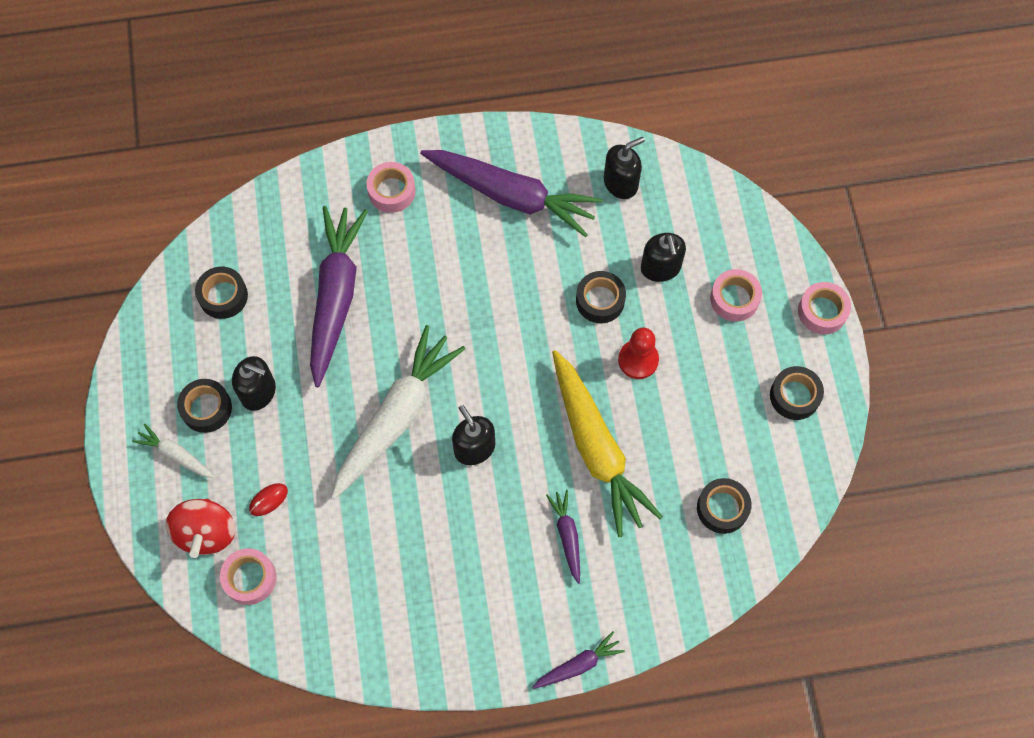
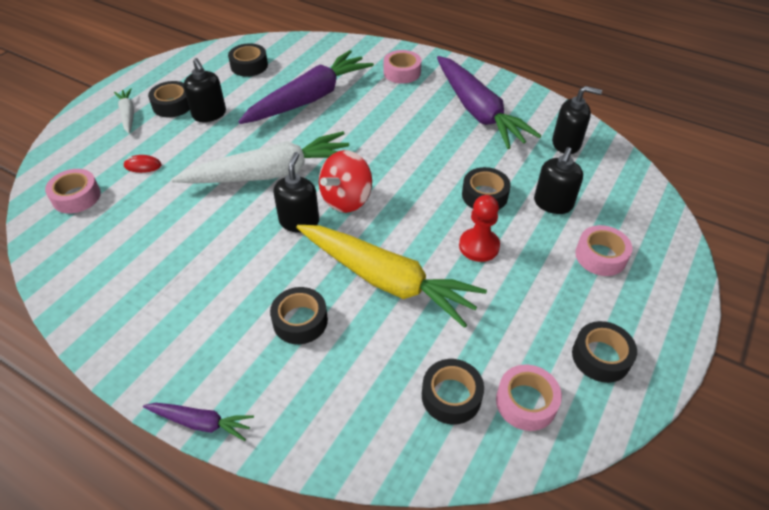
camera: 40 degrees right, 20 degrees down
red spinning top [166,499,235,558] -> red spinning top moved to [319,150,372,213]
purple carrot [546,490,580,584] -> black tape [270,287,328,344]
yellow carrot [552,350,663,537] -> yellow carrot turned 75 degrees counterclockwise [296,225,487,328]
pink tape [798,282,851,335] -> pink tape moved to [496,365,562,431]

